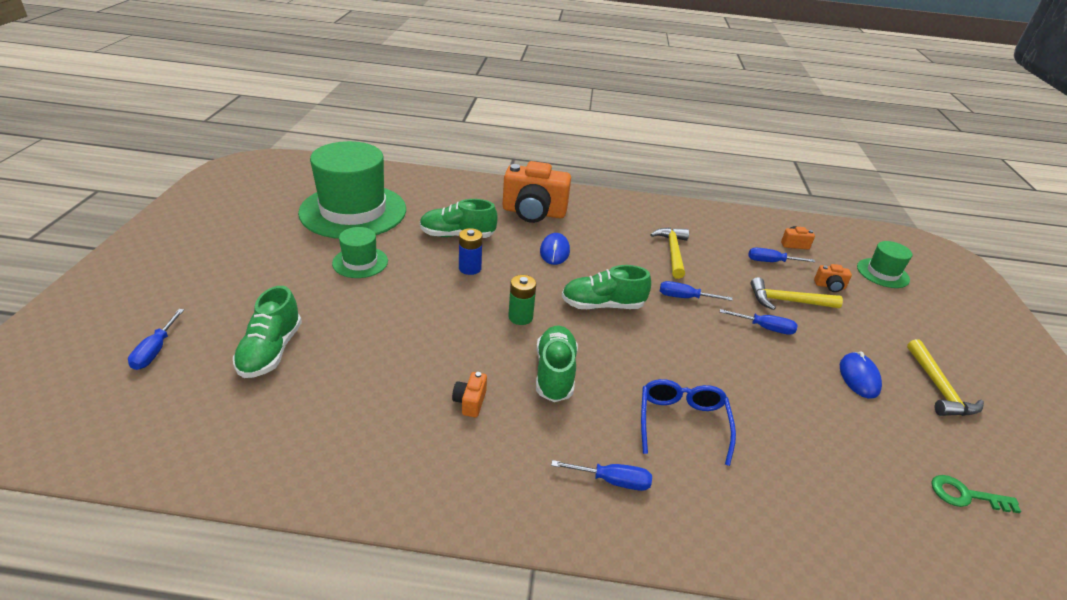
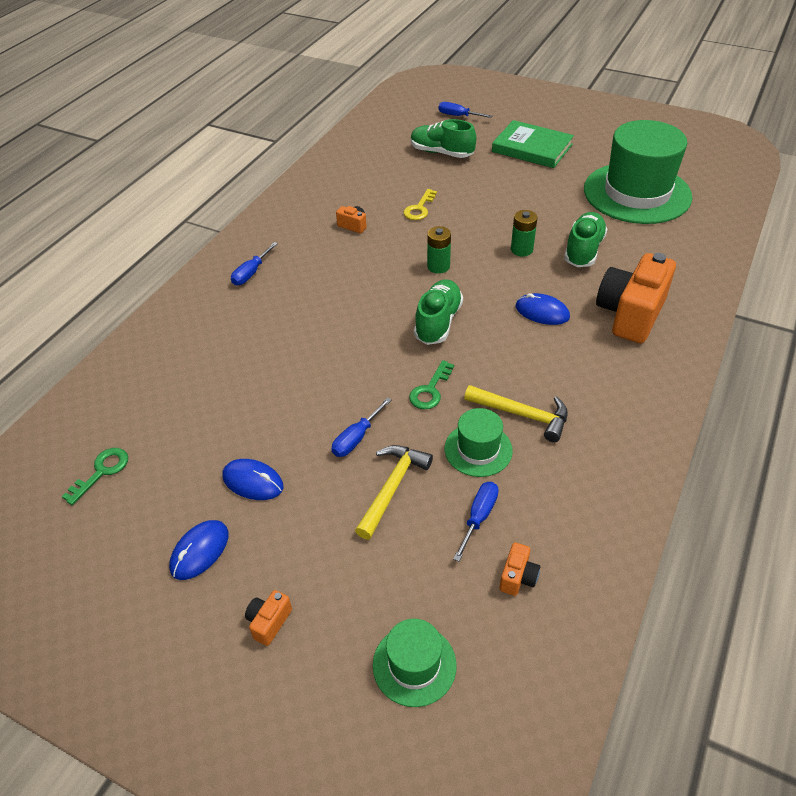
camera: 115 degrees right, 10 degrees up
green hat [332,227,388,278] -> green hat moved to [445,408,513,477]
blue battery [459,228,482,275] -> green battery [511,210,537,257]
green shoe [536,326,578,402] -> none
blue glasses [641,379,736,466] -> none
blue screwdriver [660,281,733,301] -> green key [409,360,454,409]
orange camera [814,264,852,292] -> orange camera moved to [245,590,292,646]
yellow hammer [907,339,984,416] -> blue mouse [169,520,229,580]
none -> yellow key [403,189,437,220]
none -> green book [492,120,574,168]

